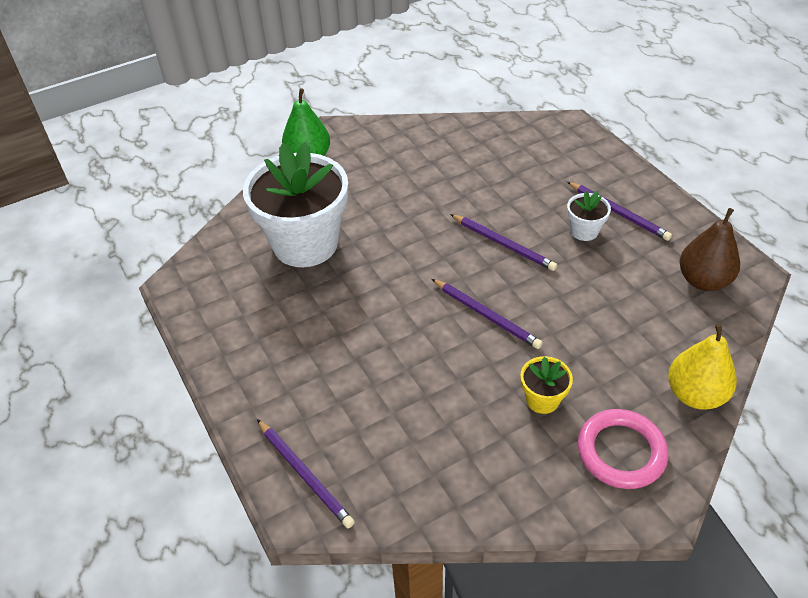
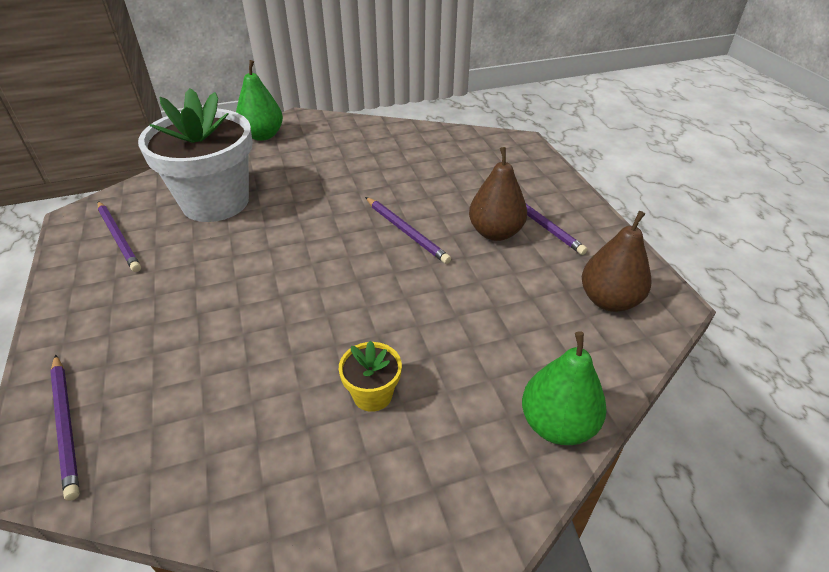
camera: 10 degrees right, 5 degrees down
purple pencil [432,279,543,349] -> purple pencil moved to [97,201,141,272]
white flower pot [567,191,611,241] -> brown pear [469,147,527,241]
pink ring [577,409,668,489] -> none
yellow pear [668,323,737,410] -> green pear [522,331,607,445]

